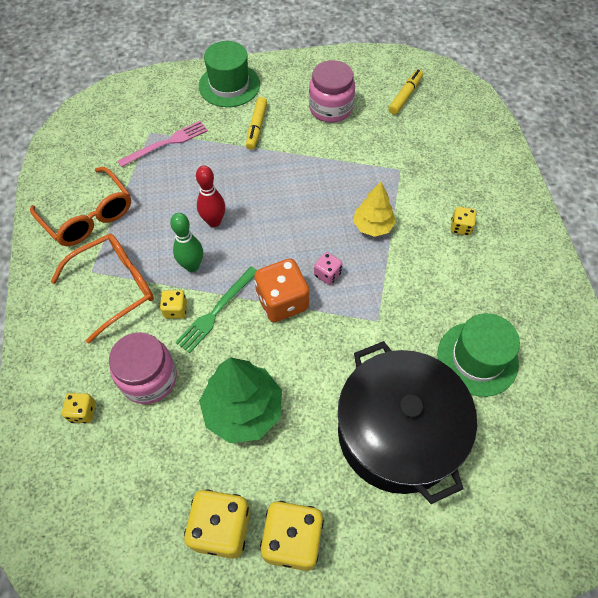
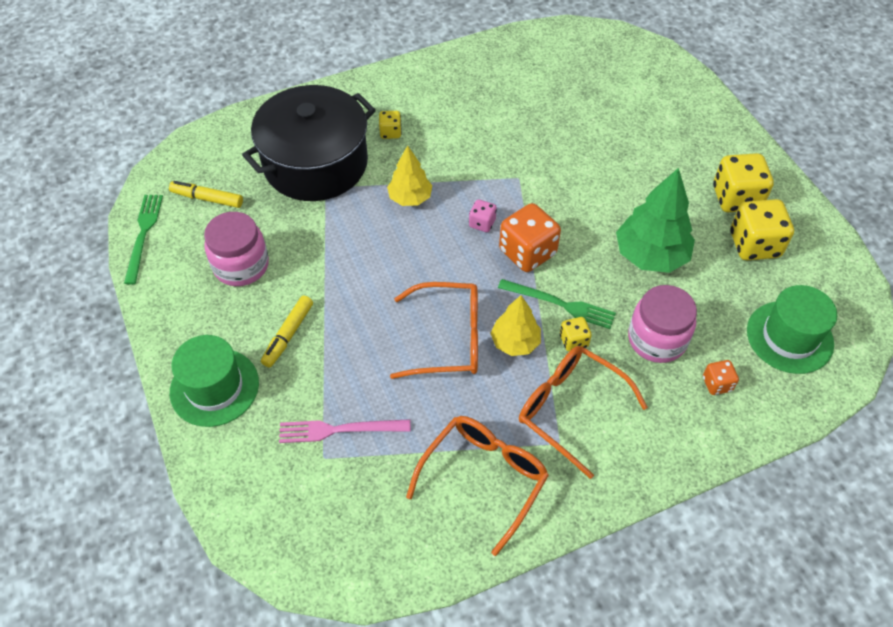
camera: 105 degrees left, 5 degrees down
yellow dice [62,393,96,424] -> orange dice [703,360,739,395]
pink fork [118,121,208,167] -> pink fork turned 45 degrees counterclockwise [279,419,411,443]
green bowling pin [170,213,203,272] -> yellow tree [490,295,541,356]
red bowling pin [196,166,225,227] -> orange glasses [390,282,478,379]
yellow marker [246,97,267,150] -> yellow marker turned 120 degrees clockwise [261,296,313,368]
black pot [338,341,477,504] -> black pot moved to [242,85,376,201]
green hat [437,313,520,397] -> green hat moved to [747,285,837,374]
none -> green fork [124,195,163,285]

